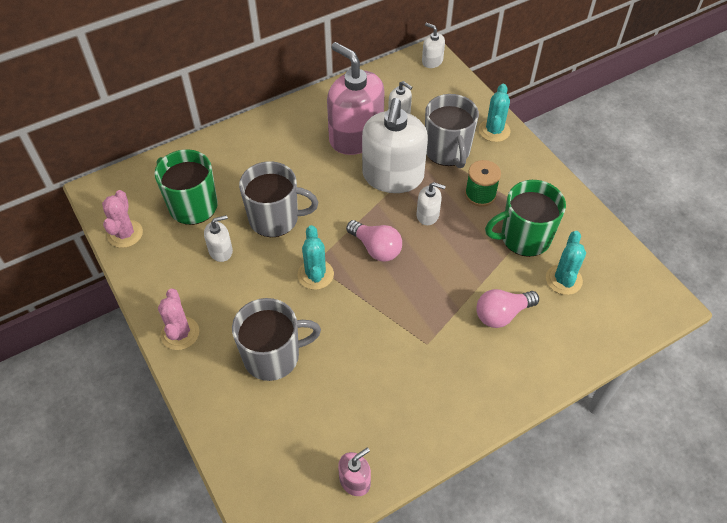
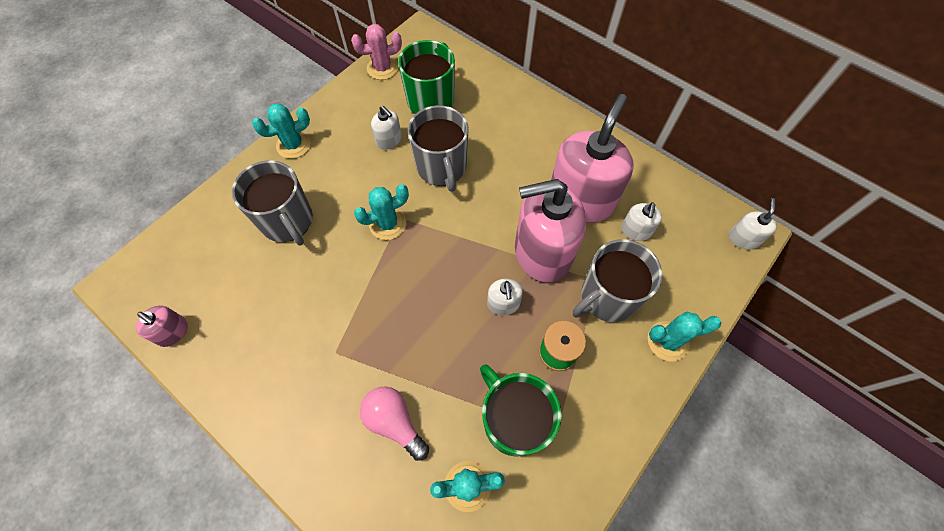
camera: 70 degrees right, 10 degrees up
pink cactus [158,289,199,350] -> turquoise cactus [252,104,311,159]
pink light bulb [346,220,402,262] -> none
white soap dispenser [362,98,428,193] -> pink soap dispenser [515,179,586,282]

